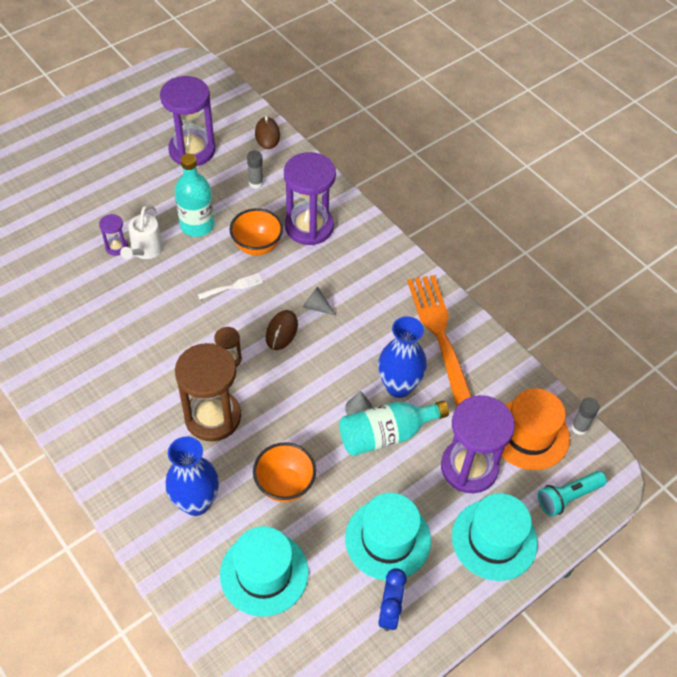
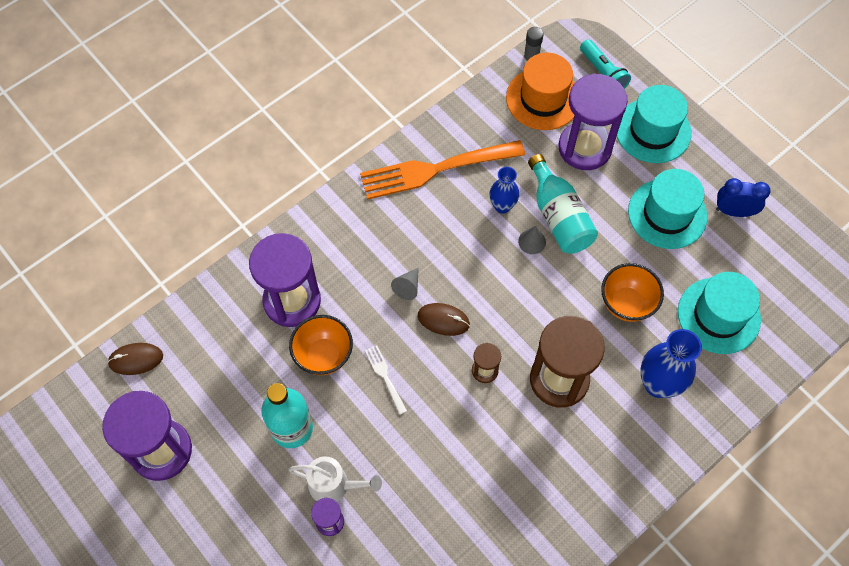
camera: 90 degrees left, 10 degrees up
grey glue stick [247,150,263,189] -> none
blue vase [378,316,427,398] -> blue vase [490,167,519,214], size x0.61

